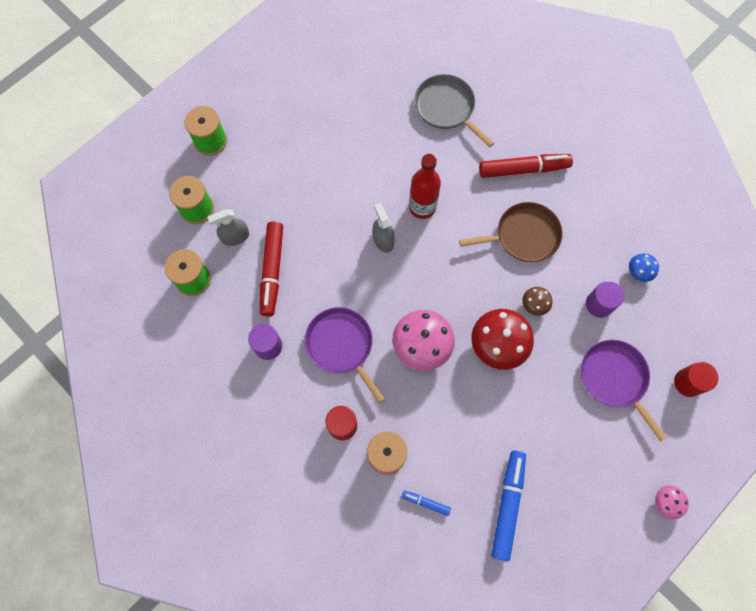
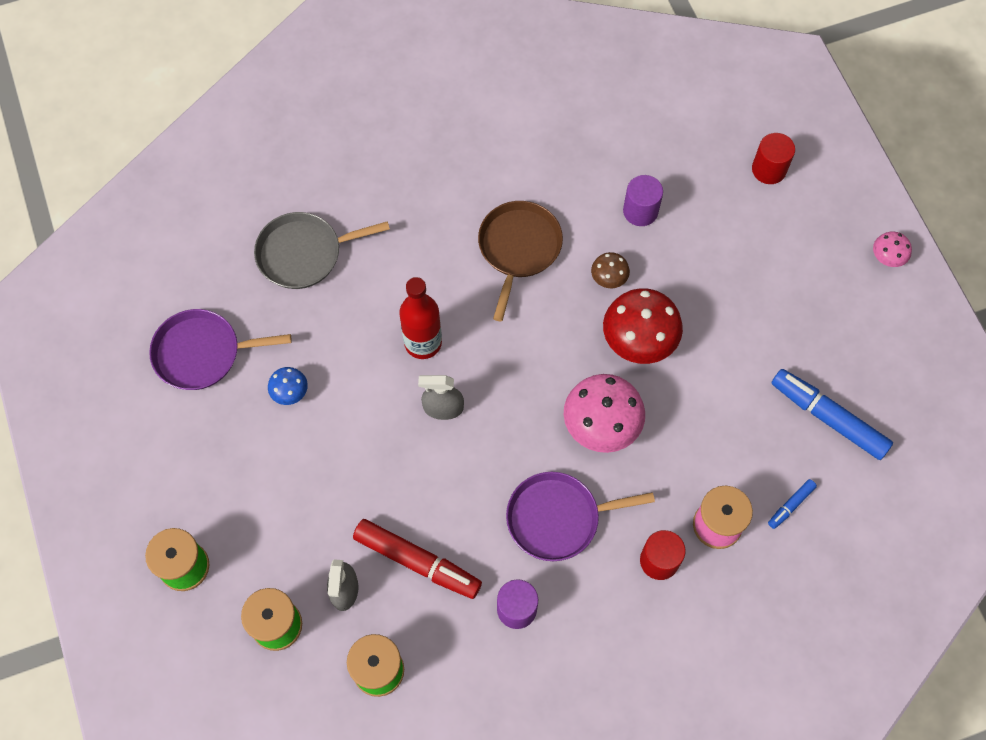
camera: 65 degrees left, 5 degrees down
red marker [479,154,573,178] -> none
purple pan [581,340,667,442] -> purple pan moved to [149,309,292,390]
blue mushroom [629,254,659,282] -> blue mushroom moved to [268,367,308,405]

